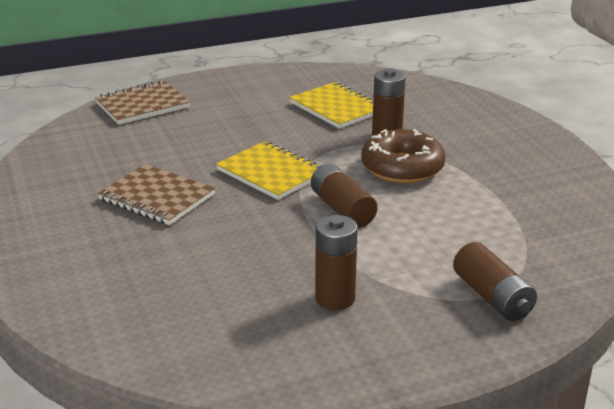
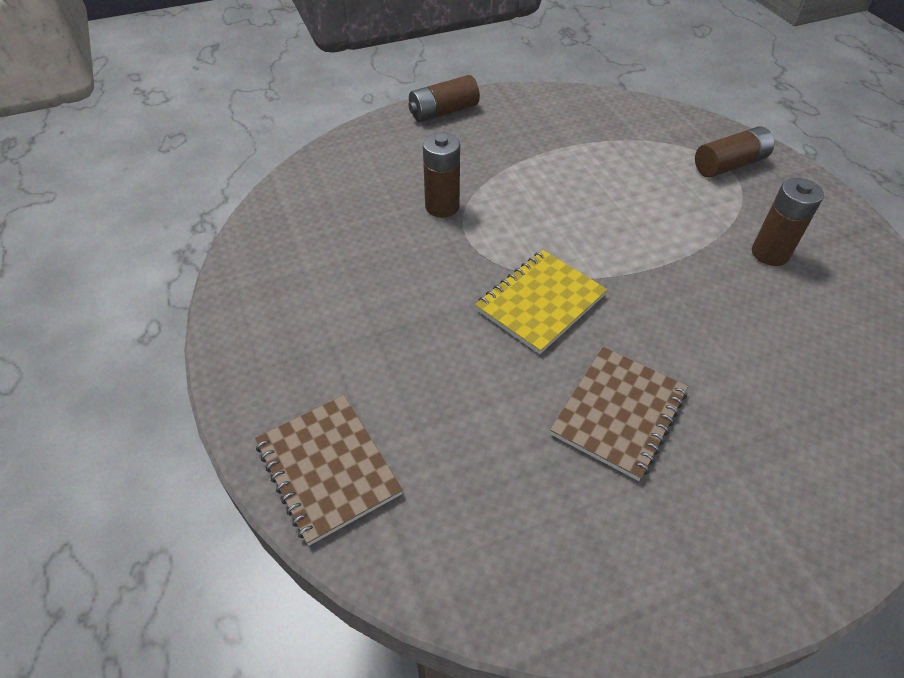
camera: 90 degrees left, 20 degrees up
yellow notebook [290,82,373,129] -> none
brown battery [311,164,378,228] -> brown battery moved to [409,75,480,122]
brown donut [361,129,446,183] -> none

